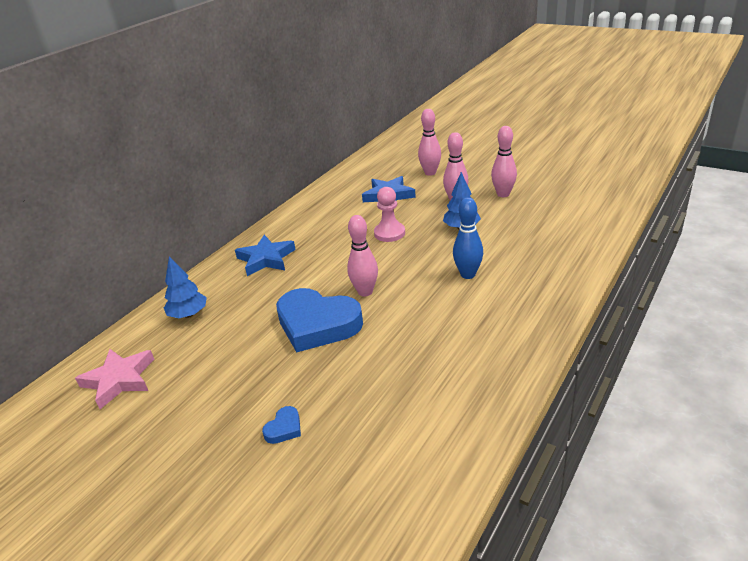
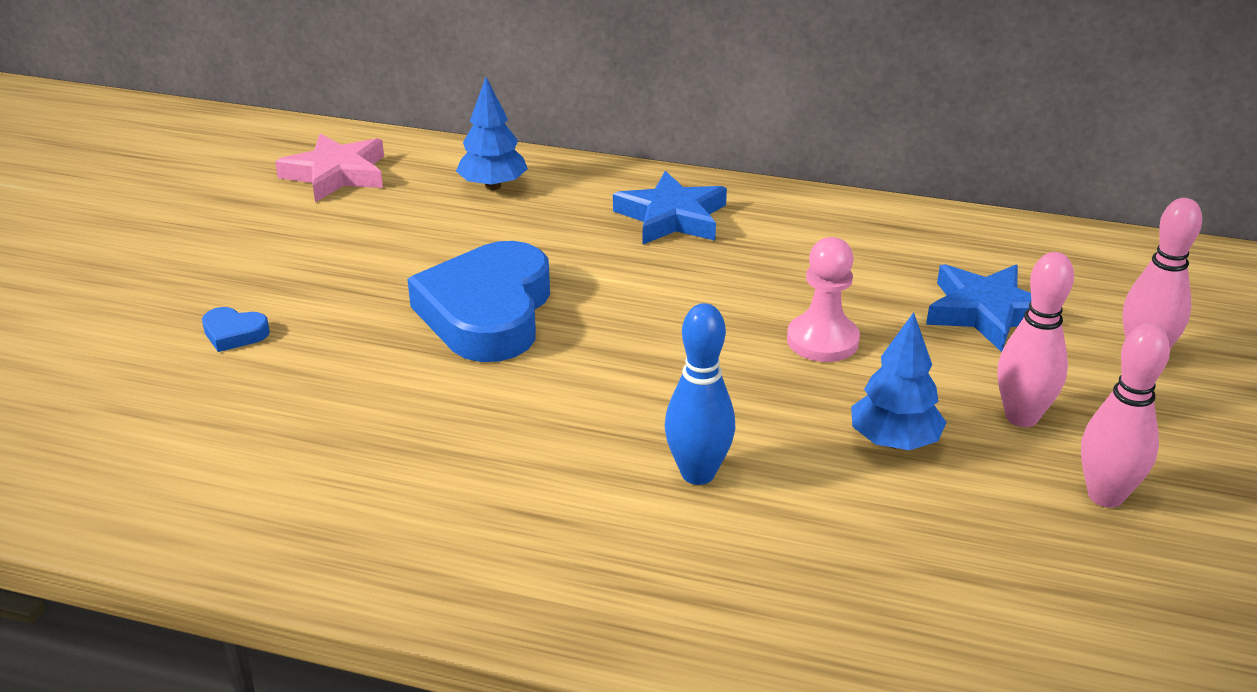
camera: 70 degrees right, 0 degrees up
pink bowling pin [347,215,378,297] -> none

